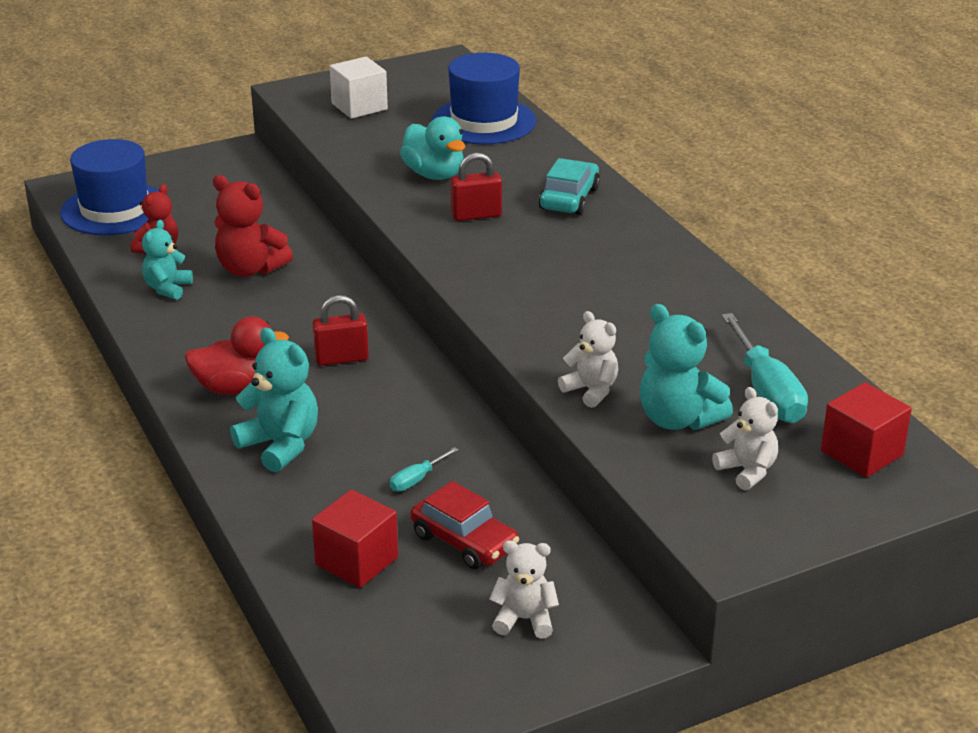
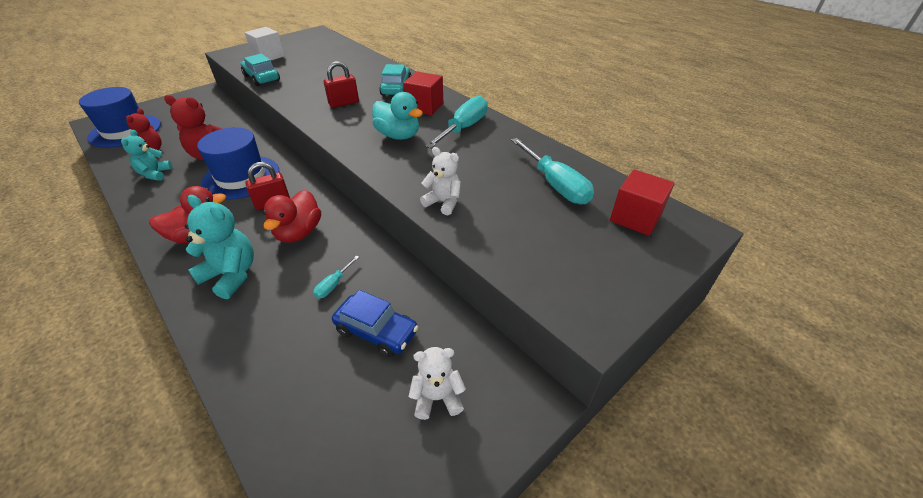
camera: 15 degrees left, 10 degrees up
red cube [312,490,398,588] -> red cube moved to [403,72,443,115]
turquoise duck [400,116,465,180] -> turquoise duck moved to [372,92,423,140]
red car [411,481,519,569] -> blue car [332,290,418,357]
blue hat [432,53,536,144] -> blue hat moved to [197,127,279,200]
turquoise teddy bear [640,304,733,430] -> none
white teddy bear [712,387,778,490] -> none
none -> turquoise car [240,54,280,86]
none -> red duck [263,190,321,243]
none -> turquoise screwdriver [425,96,488,148]

